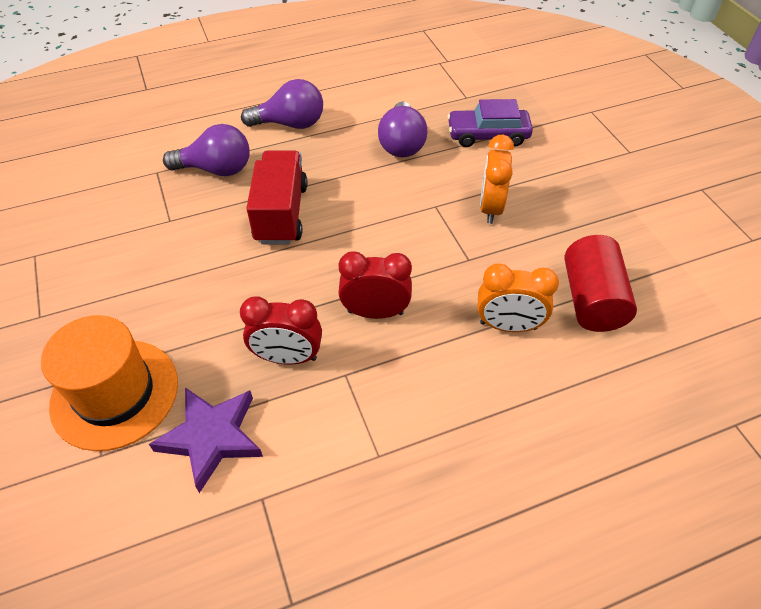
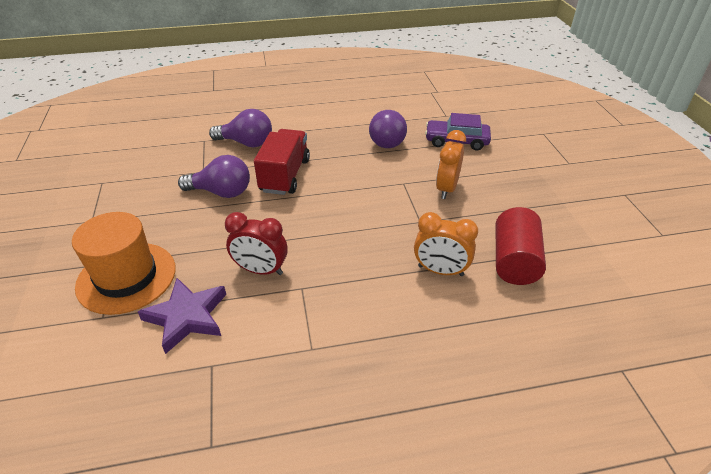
camera: 10 degrees right, 10 degrees down
purple light bulb [241,79,323,129] -> purple light bulb moved to [178,155,250,198]
red clock [338,251,412,319] -> none

